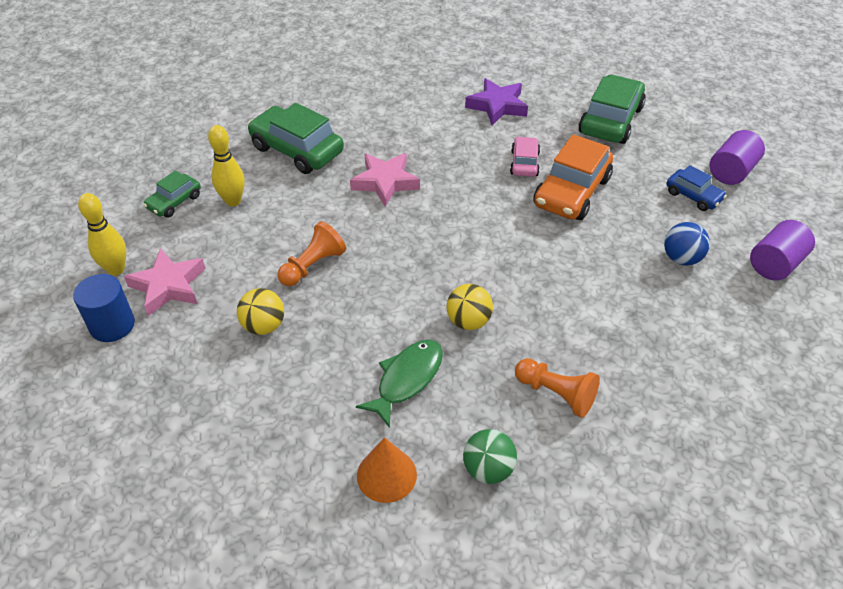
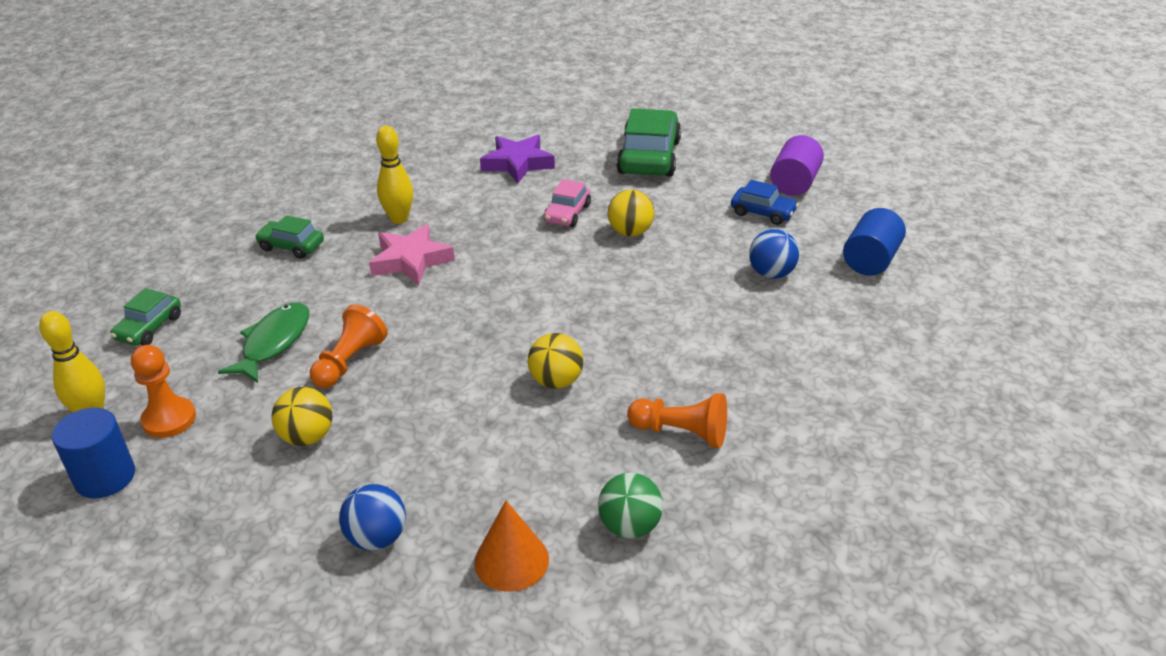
camera: 15 degrees left, 10 degrees down
pink star [124,249,206,316] -> orange pawn [131,345,196,438]
yellow bowling pin [208,125,245,206] -> yellow bowling pin moved to [376,126,413,224]
green car [248,103,344,174] -> green car [255,215,324,259], size x0.55
green fish [356,340,443,428] -> green fish moved to [218,302,309,383]
pink car [510,136,540,177] -> pink car turned 150 degrees counterclockwise [544,179,591,227]
orange car [533,134,613,220] -> yellow ball [608,190,654,237]
purple cylinder [750,220,815,281] -> blue cylinder [843,208,906,276]
none -> blue ball [339,484,406,550]

